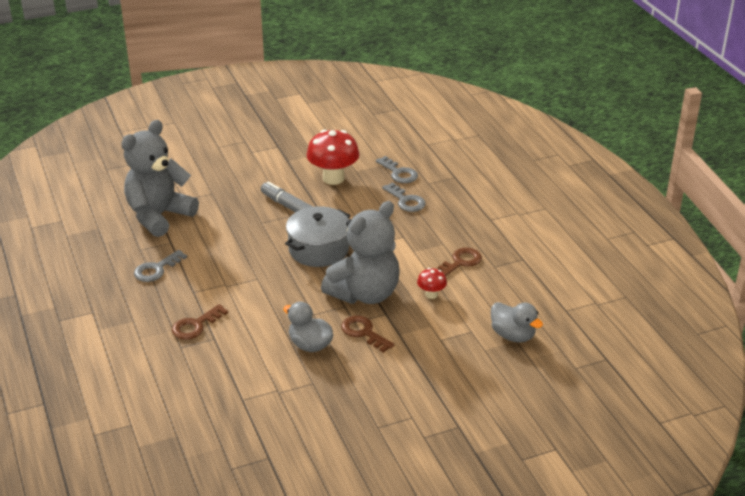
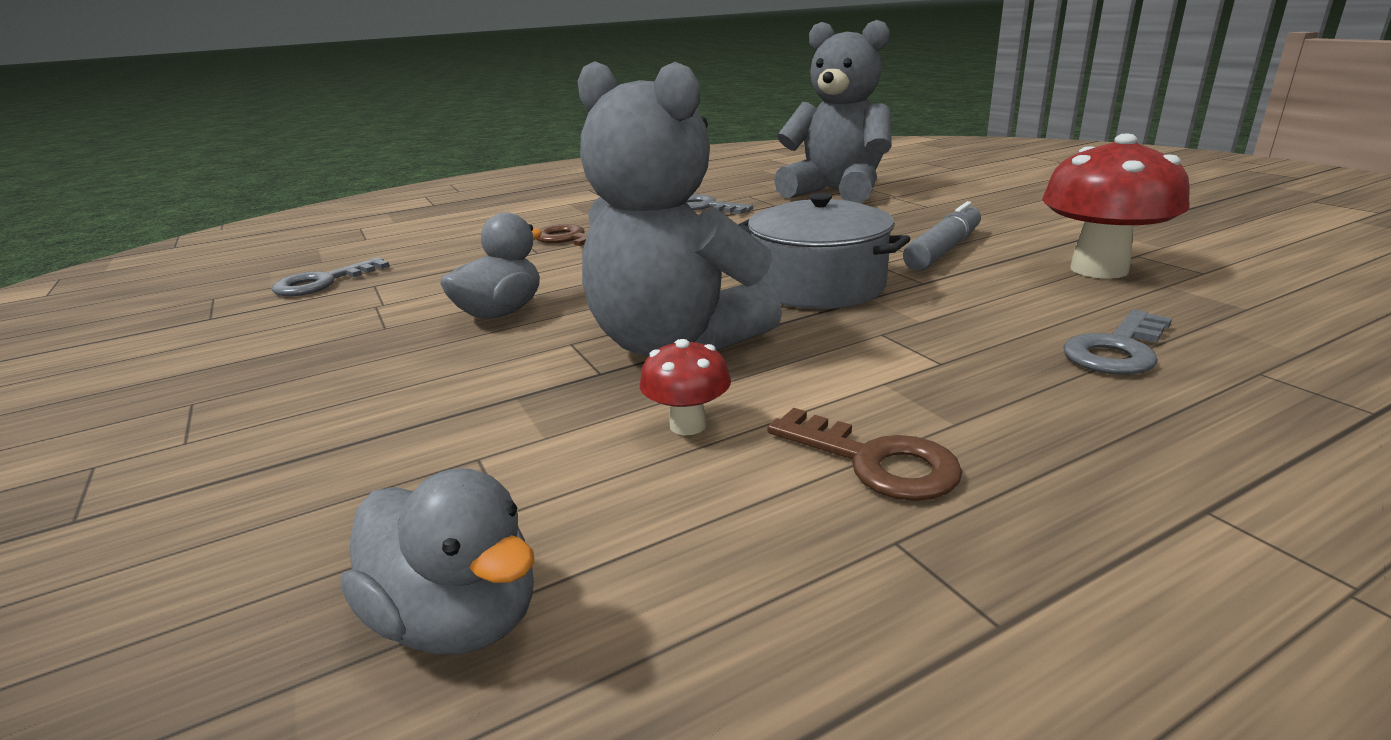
camera: 85 degrees right, 10 degrees down
brown key [341,315,394,353] -> none
grey key [376,156,418,183] -> grey key moved to [272,257,390,296]
grey duck [491,302,543,343] -> grey duck turned 90 degrees counterclockwise [340,468,534,655]

